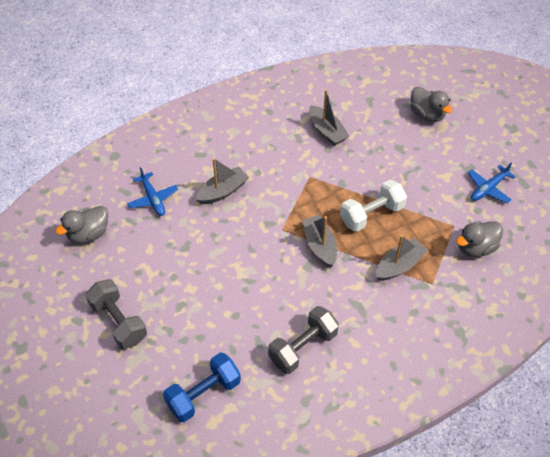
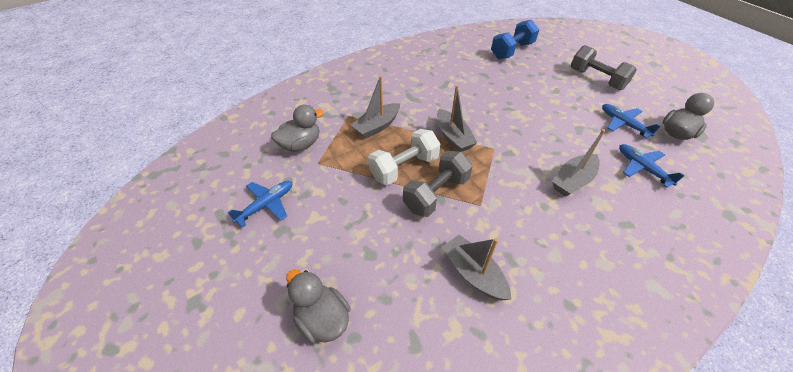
camera: 175 degrees right, 5 degrees down
grey dumbbell [268,306,339,374] -> grey dumbbell moved to [403,151,473,217]
none -> blue plane [602,104,660,138]

